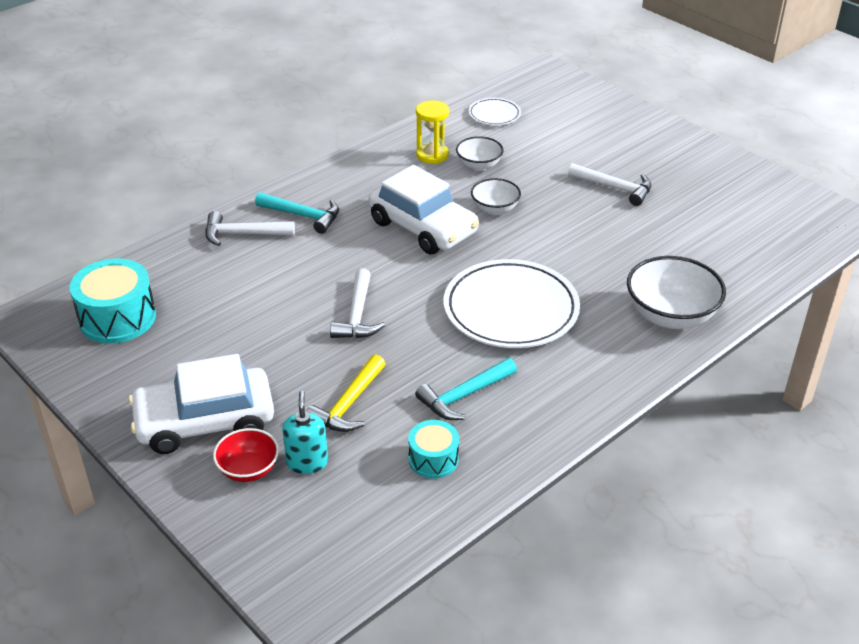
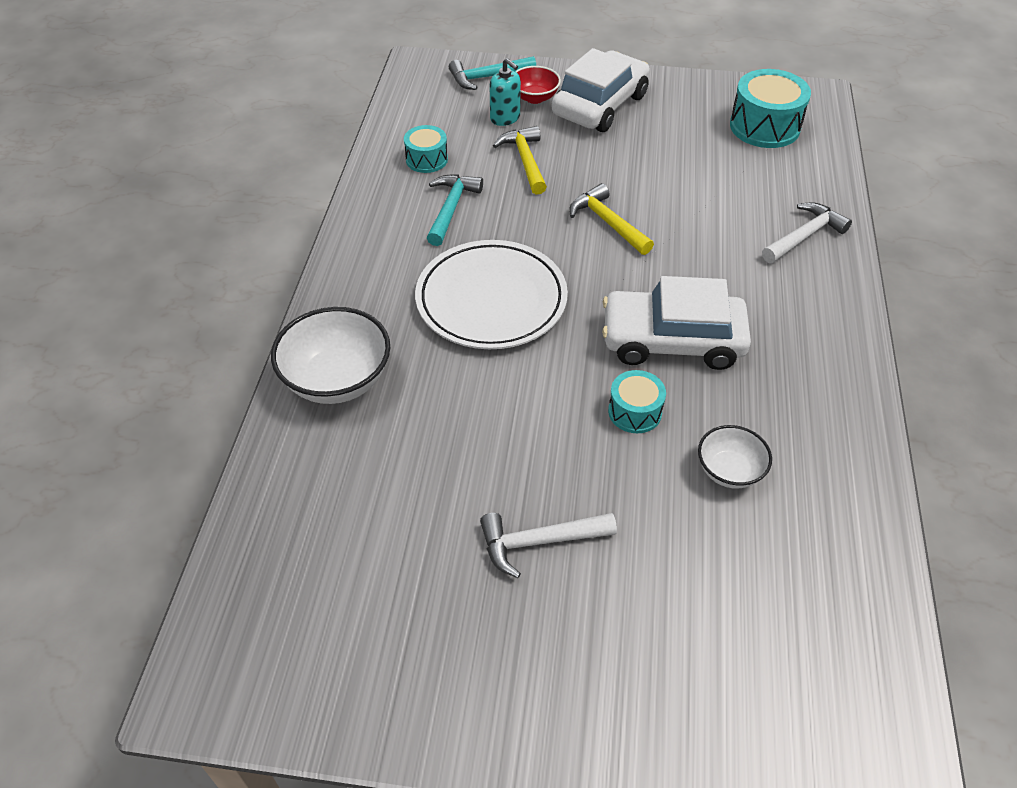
camera: 140 degrees right, 10 degrees up
turquoise hammer [255,192,339,234] -> turquoise hammer moved to [449,56,536,90]
white hammer [330,268,385,338] -> yellow hammer [569,183,654,255]
yellow hourglass [416,100,449,164] -> none
white plate [469,98,521,125] -> none
white bowl [471,178,521,215] -> turquoise drum [608,370,666,433]

